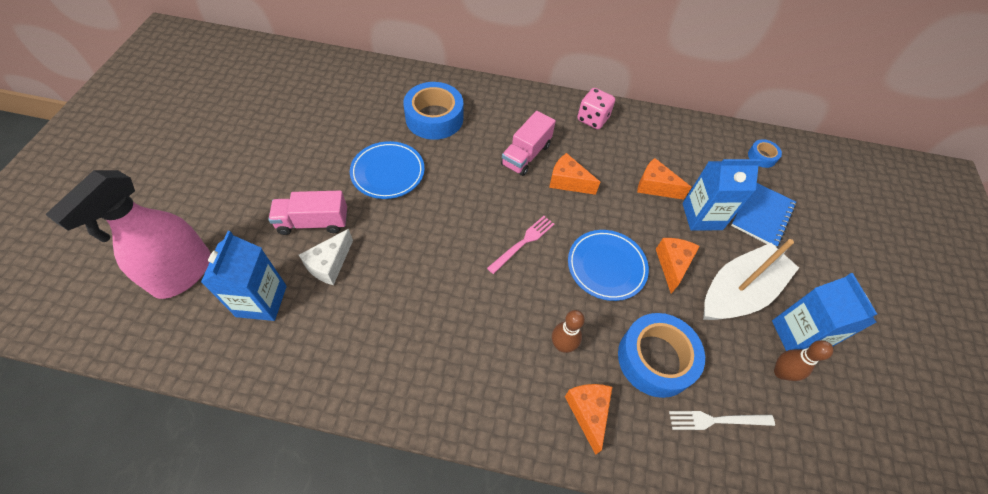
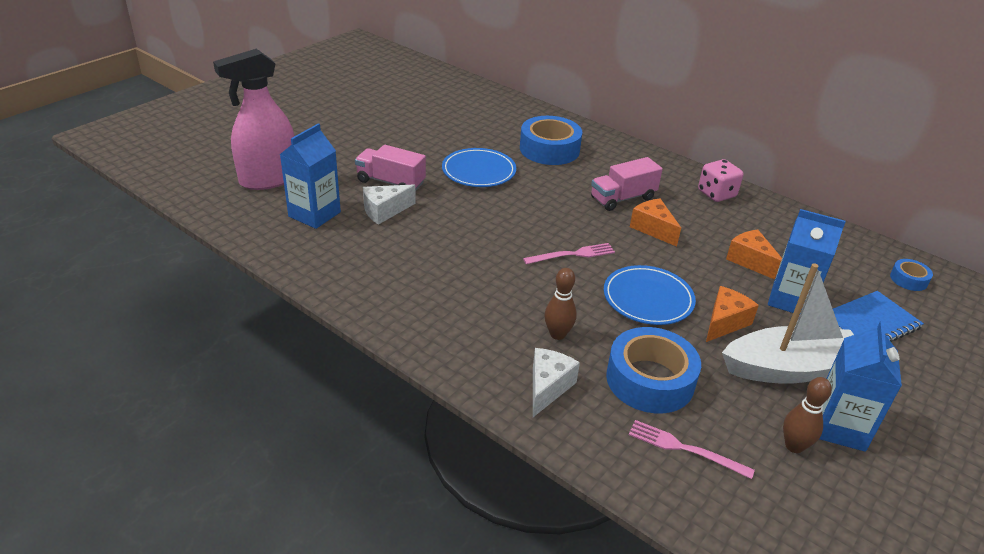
camera: 30 degrees right, 20 degrees down
orange cheese [565,384,612,455] -> white cheese [533,348,580,417]
white fork [669,411,775,430] -> pink fork [629,420,755,479]

